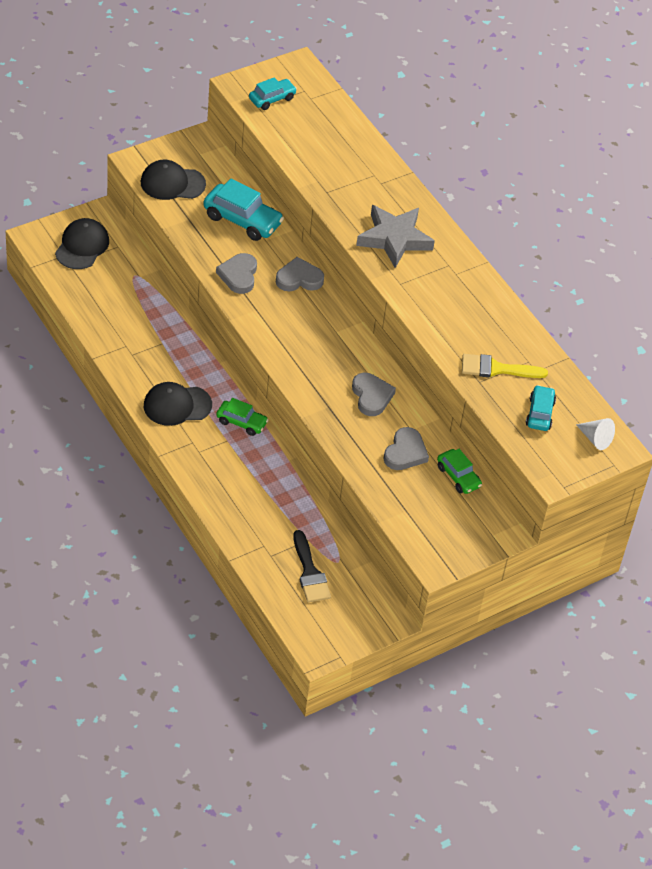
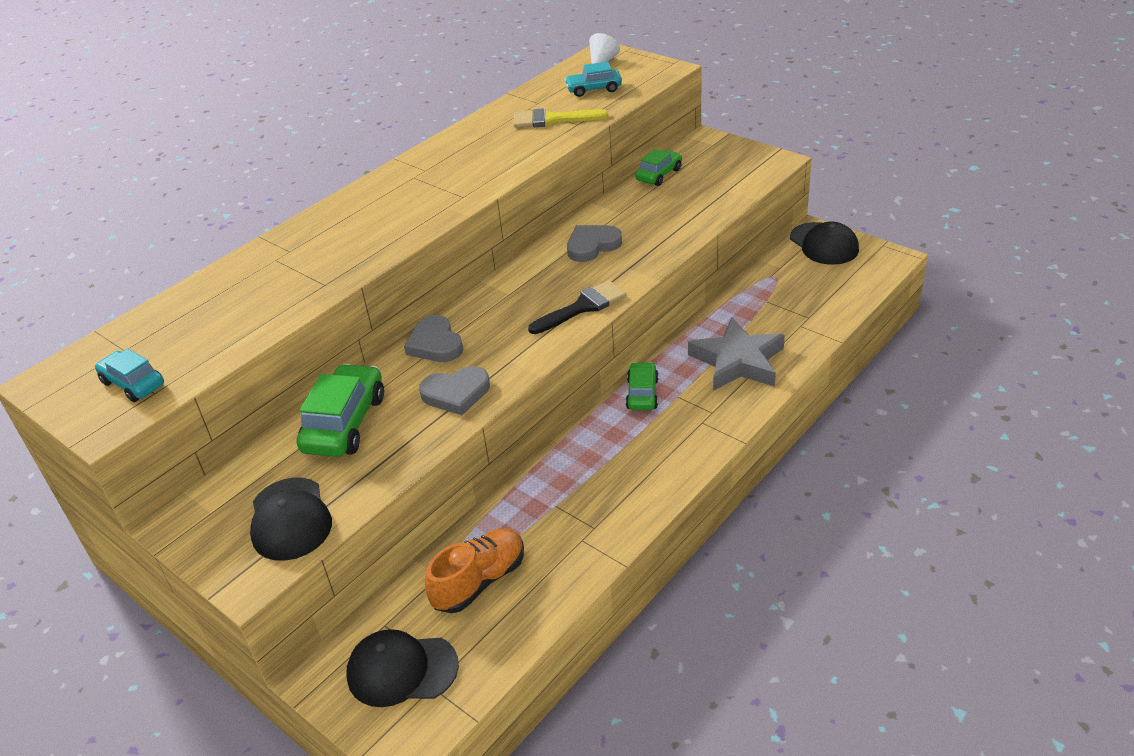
camera: 100 degrees left, 10 degrees down
black cap [144,382,212,426] -> black cap moved to [790,222,859,265]
turquoise car [203,179,284,241] -> green car [297,364,384,457]
black brush [293,530,331,602] -> black brush moved to [528,280,626,334]
grey star [356,205,435,268] -> grey star moved to [688,317,785,391]
grey heart [383,427,429,470] -> none
yellow brush [462,354,548,378] -> yellow brush turned 105 degrees clockwise [513,108,608,128]
none -> orange shoe [425,529,524,613]

